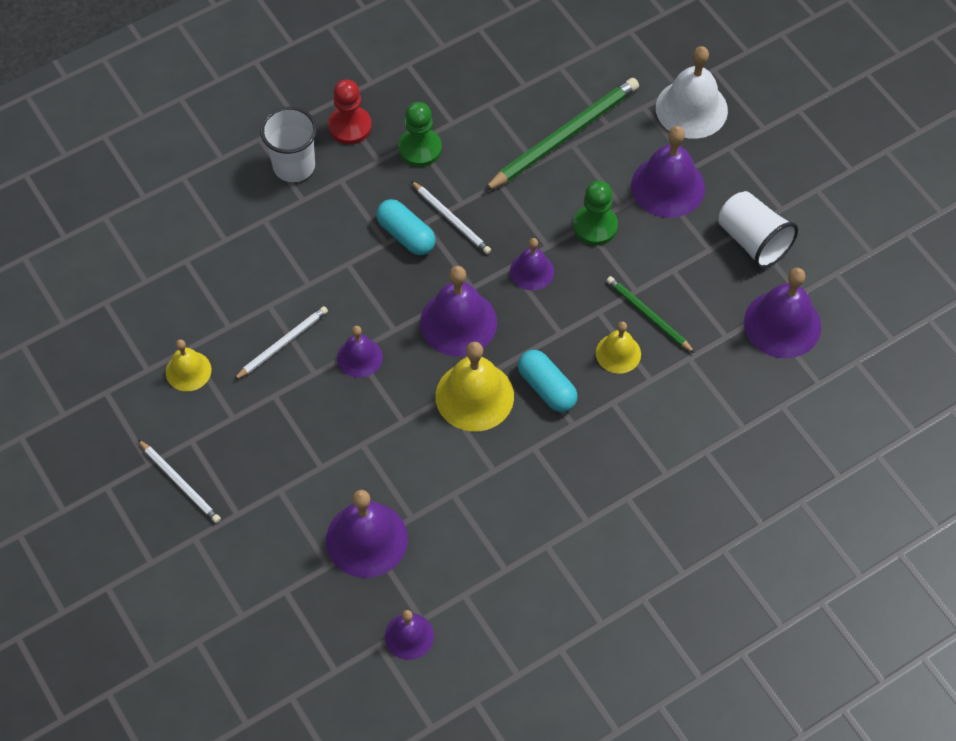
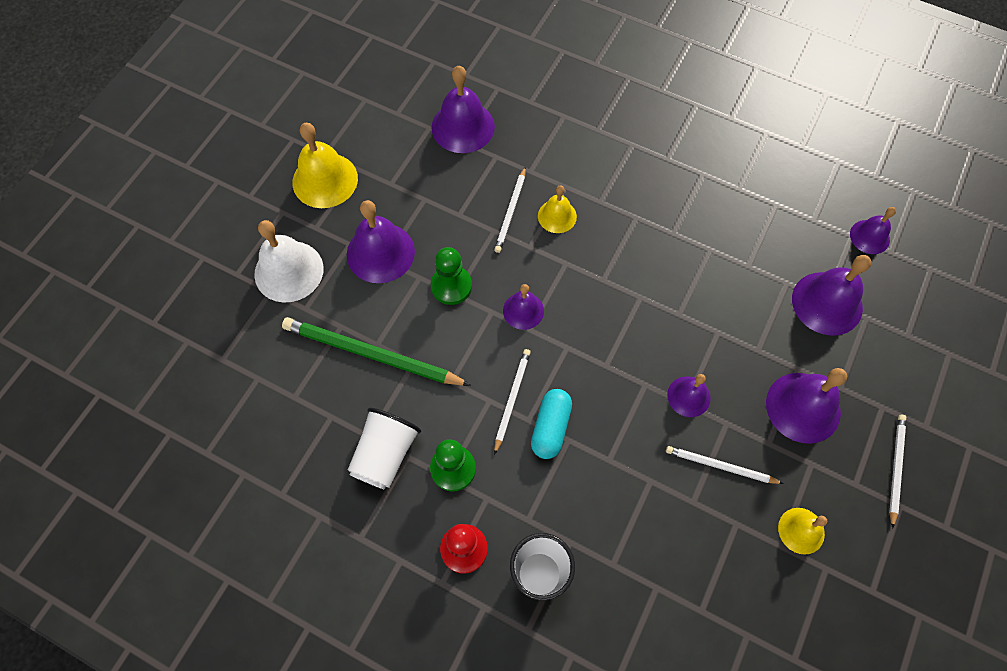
camera: 120 degrees left, 5 degrees up
purple bell [420,266,497,357] -> purple bell moved to [766,368,847,444]
yellow bell [436,342,514,432] -> yellow bell moved to [293,123,358,208]
turquoise capsule [518,350,578,412] -> none
green pencil [606,276,695,353] -> white pencil [494,166,526,253]
white cup [718,191,798,269] -> white cup moved to [348,408,421,490]

